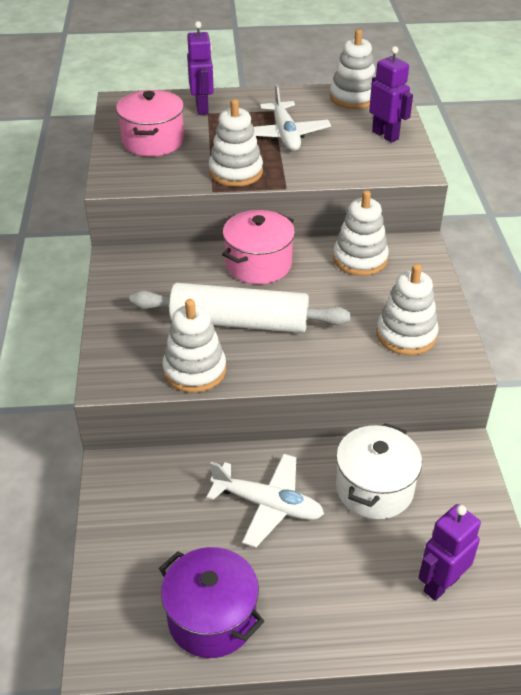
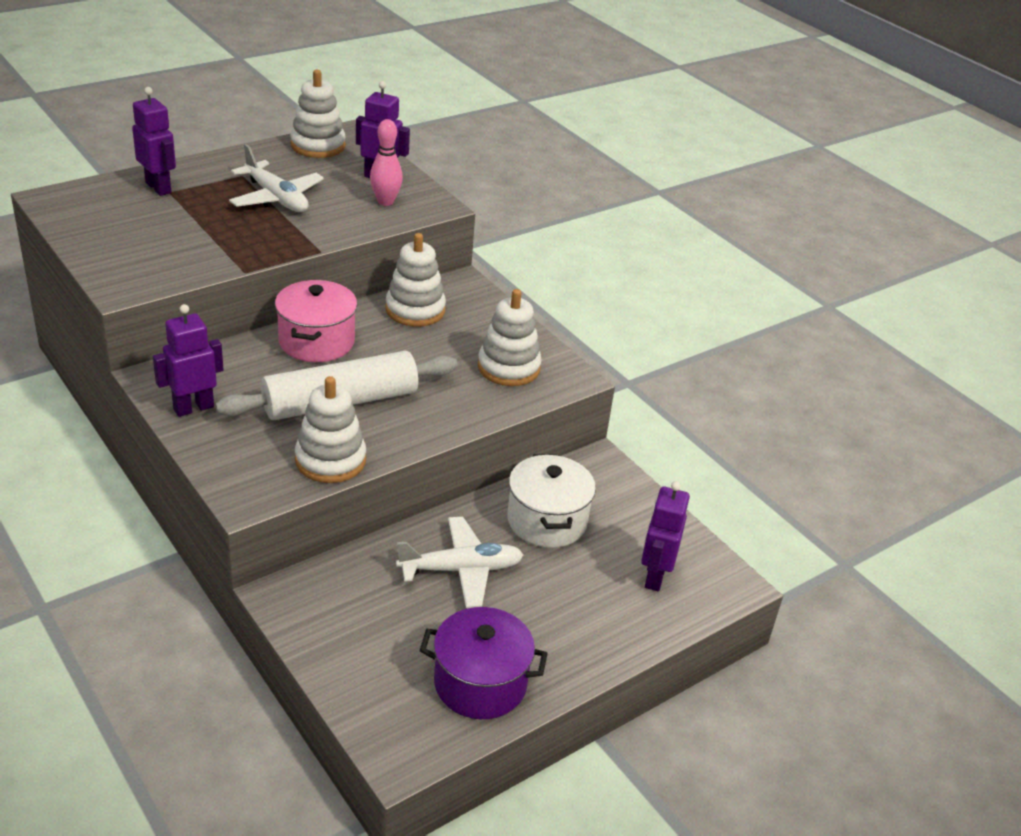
camera: 35 degrees left, 5 degrees down
pink pot [116,90,184,156] -> none
white stacking toy [209,99,263,187] -> none
none -> purple robot [153,304,223,417]
none -> pink bowling pin [370,119,403,206]

